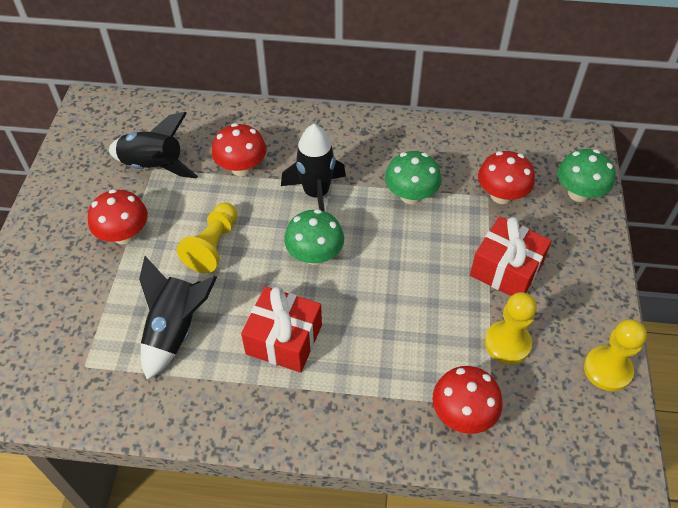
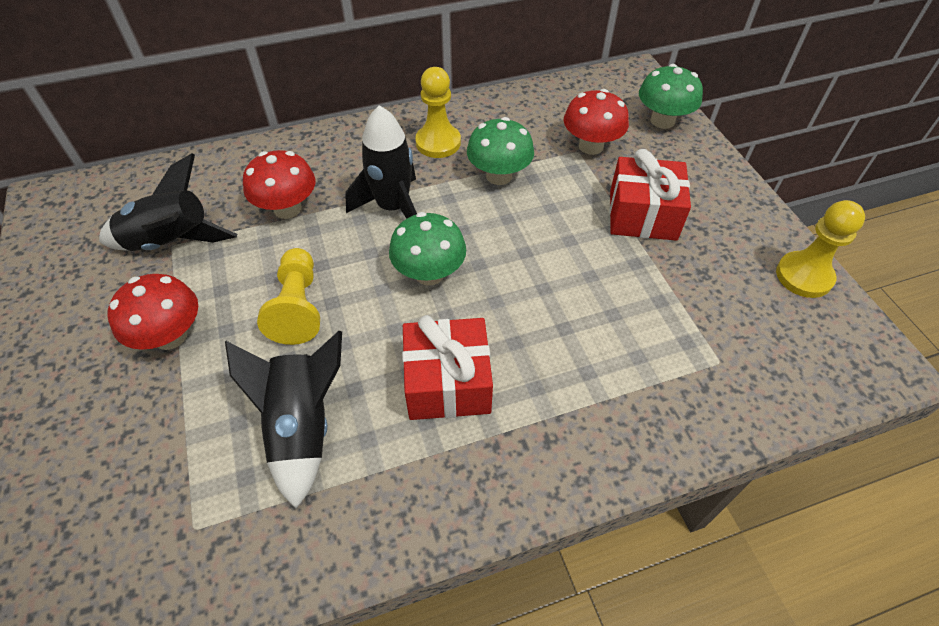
camera: 25 degrees left, 0 degrees up
red mushroom [432,366,503,434] -> none
yellow pawn [484,292,537,364] -> yellow pawn moved to [415,67,461,158]

